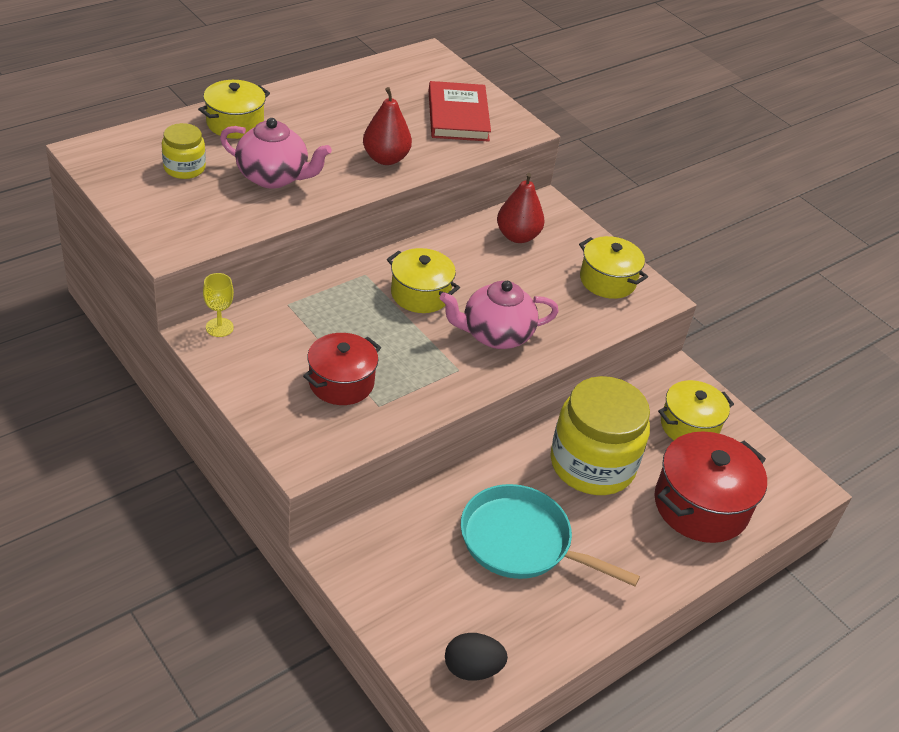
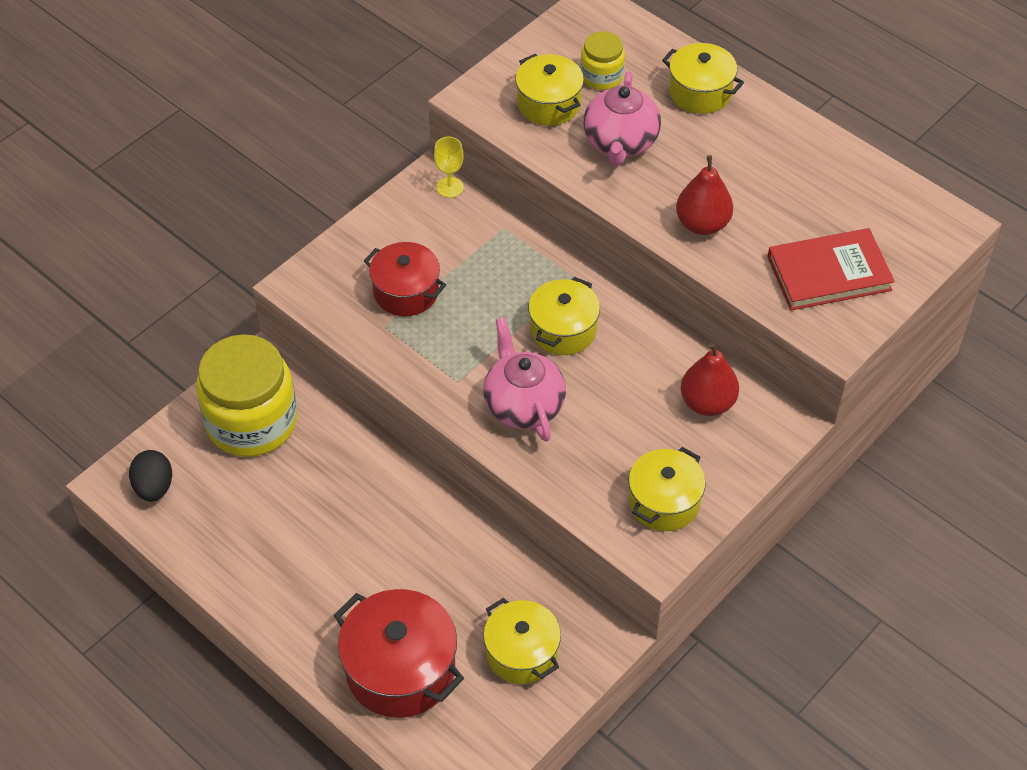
camera: 85 degrees right, 10 degrees up
turquoise pan [461,484,640,586] -> none
yellow jar [551,376,650,495] -> yellow jar moved to [196,334,297,457]
none -> yellow pot [515,54,584,126]

